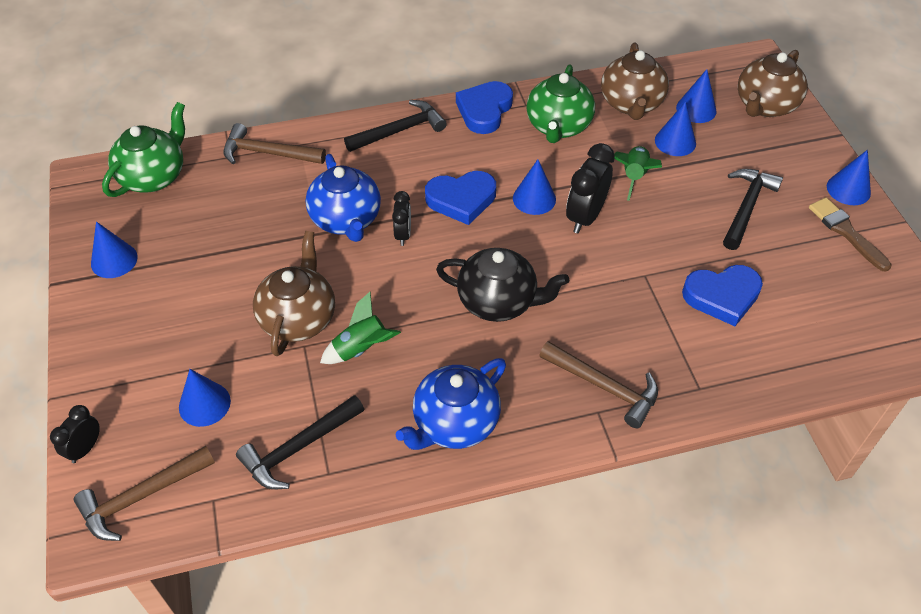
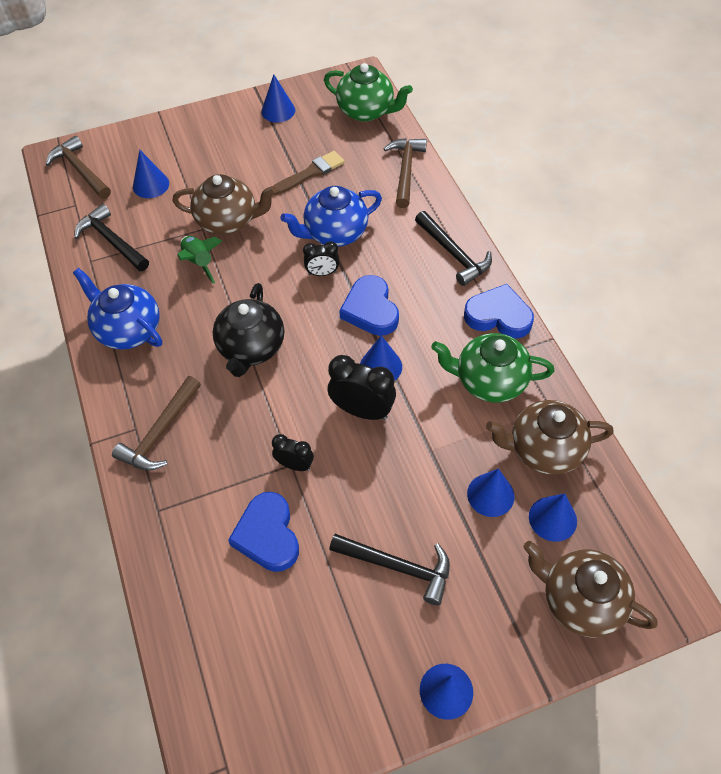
camera: 85 degrees right, 5 degrees up
black clock [50,405,100,463] -> black clock moved to [272,434,314,471]
green rocket [614,146,662,201] -> none
brown brush [809,197,891,272] -> brown brush moved to [273,151,345,195]

